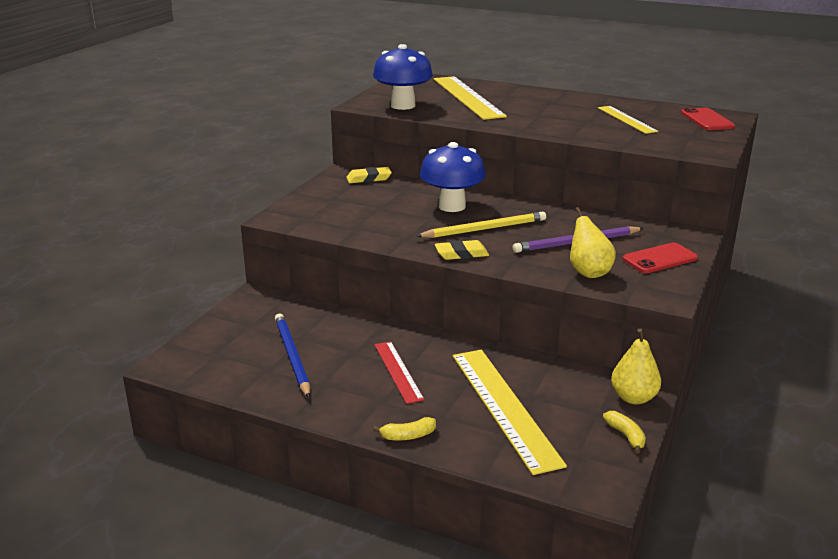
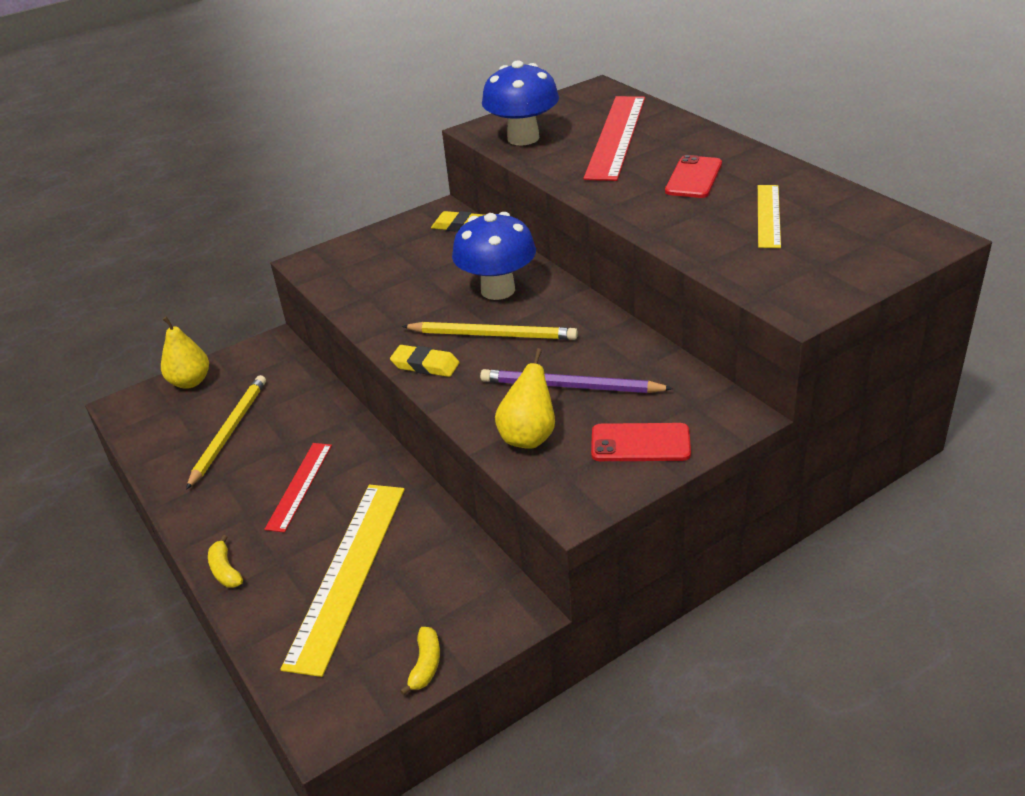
camera: 35 degrees right, 10 degrees up
blue pencil [275,314,310,398] -> yellow pencil [186,375,266,490]
yellow banana [373,417,436,440] -> yellow banana turned 45 degrees clockwise [208,535,243,588]
yellow ruler [434,76,507,120] -> red ruler [584,96,645,181]
yellow pear [611,328,661,405] -> yellow pear moved to [161,317,209,389]
red phone [681,108,735,130] -> red phone moved to [665,155,722,198]

